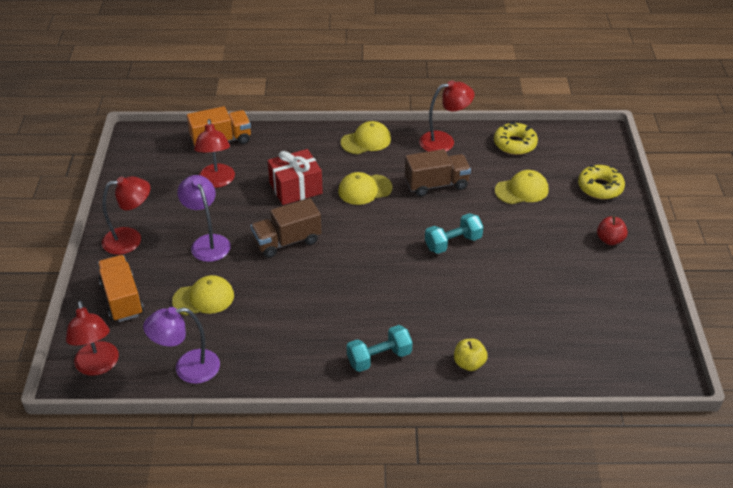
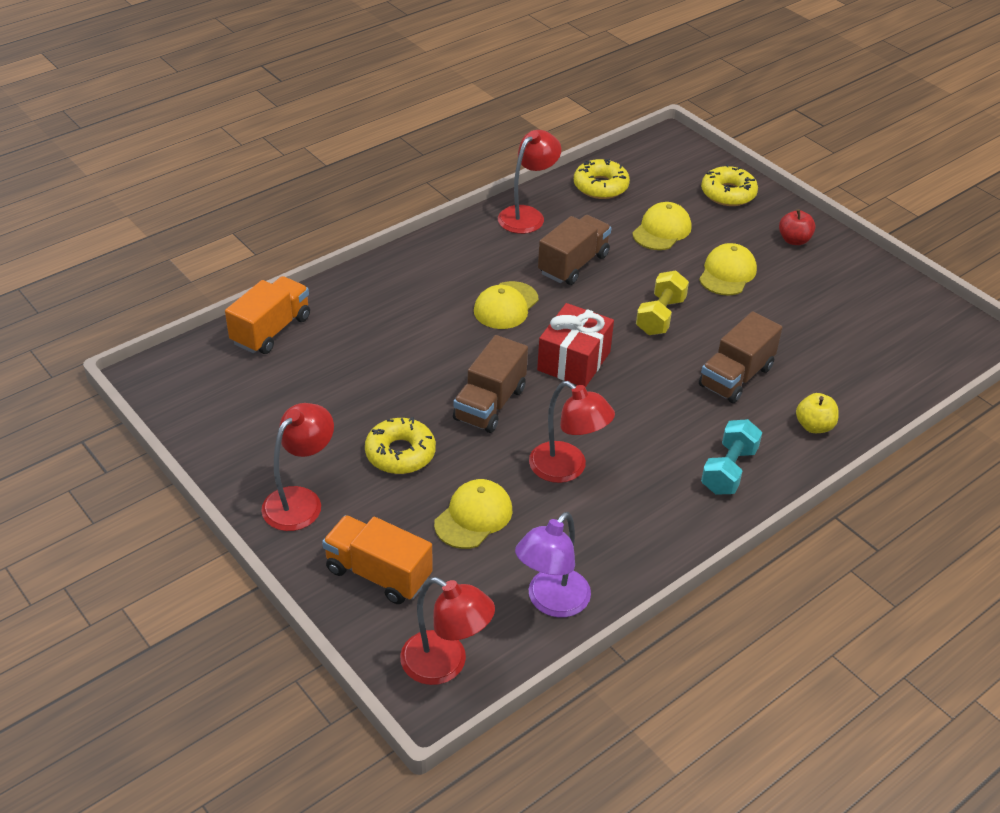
camera: 40 degrees left, 0 degrees up
purple lamp [177,175,231,262] -> yellow donut [365,417,436,474]
red lamp [194,119,235,188] -> red lamp moved to [529,381,615,483]
red gift [268,149,323,205] -> red gift moved to [537,303,614,388]
yellow cap [341,121,391,154] -> yellow cap moved to [699,243,757,295]
turquoise dumbbell [425,213,483,254] -> yellow dumbbell [636,270,689,335]
none -> brown truck [699,311,782,403]

